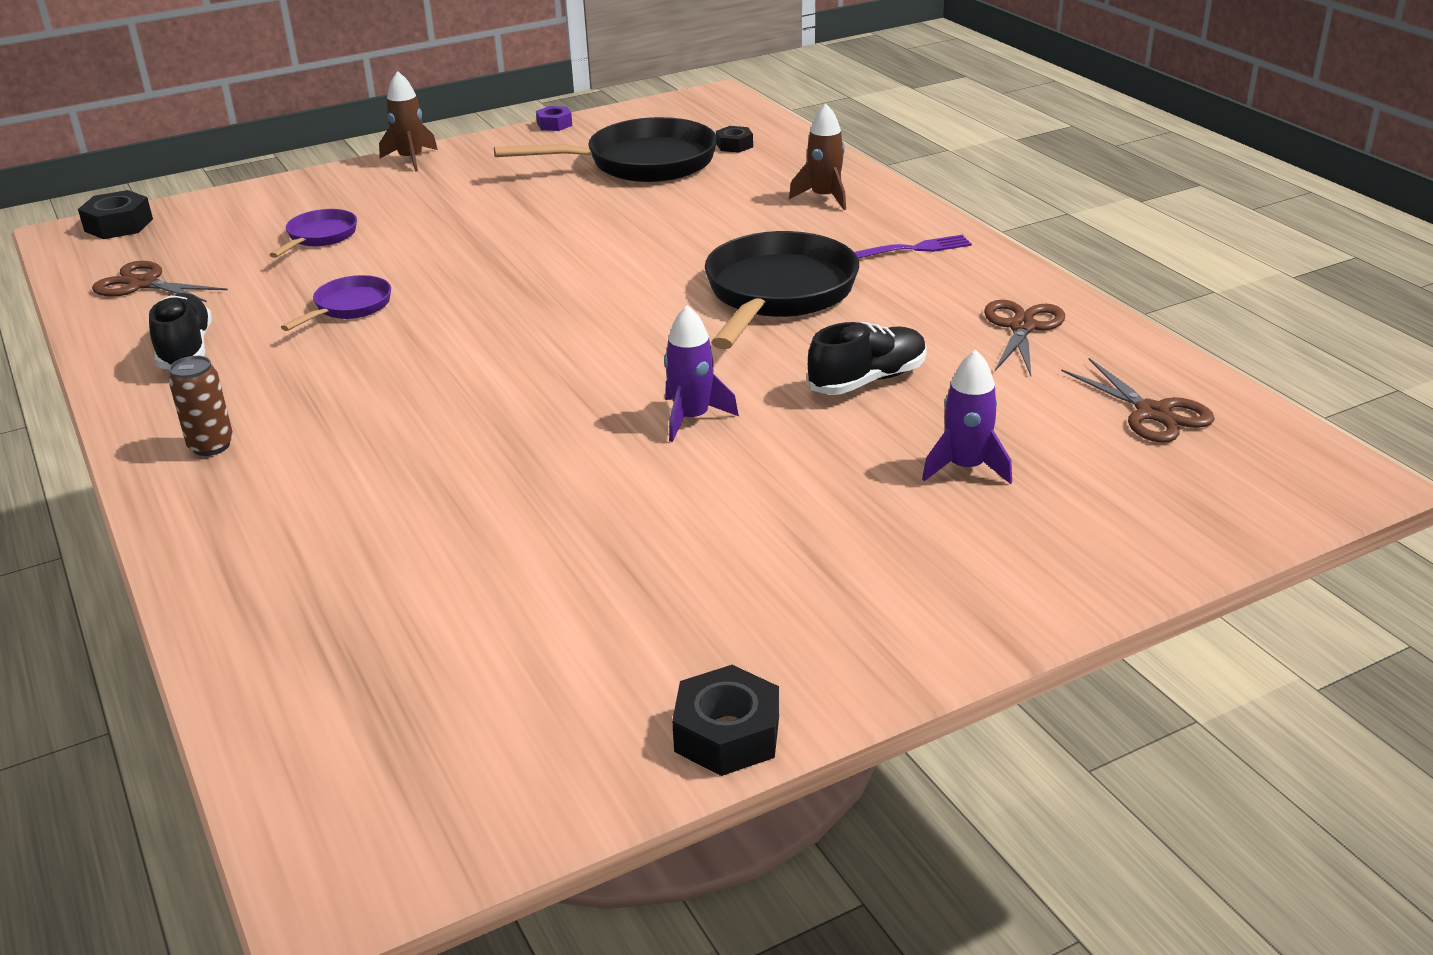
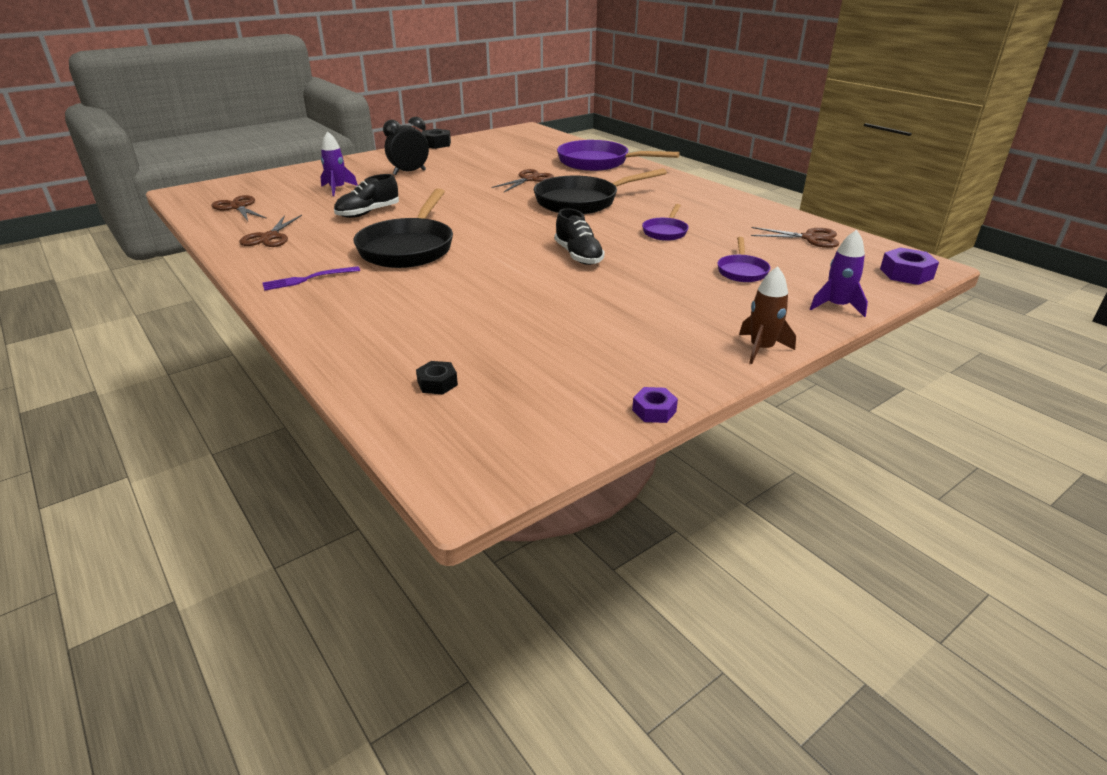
camera: 170 degrees right, 0 degrees up
black nut [78,190,153,239] -> purple nut [880,247,939,285]
black shoe [149,293,212,369] -> black shoe moved to [554,208,605,265]
brown can [168,356,233,456] -> none
black pan [494,117,717,182] -> black pan moved to [534,168,667,214]
purple rocket [664,305,739,442] -> purple rocket moved to [810,230,868,317]
brown rocket [789,104,846,210] -> none
none -> black clock [383,117,429,175]
none -> brown scissors [491,169,554,192]
none -> purple pan [557,140,680,171]

